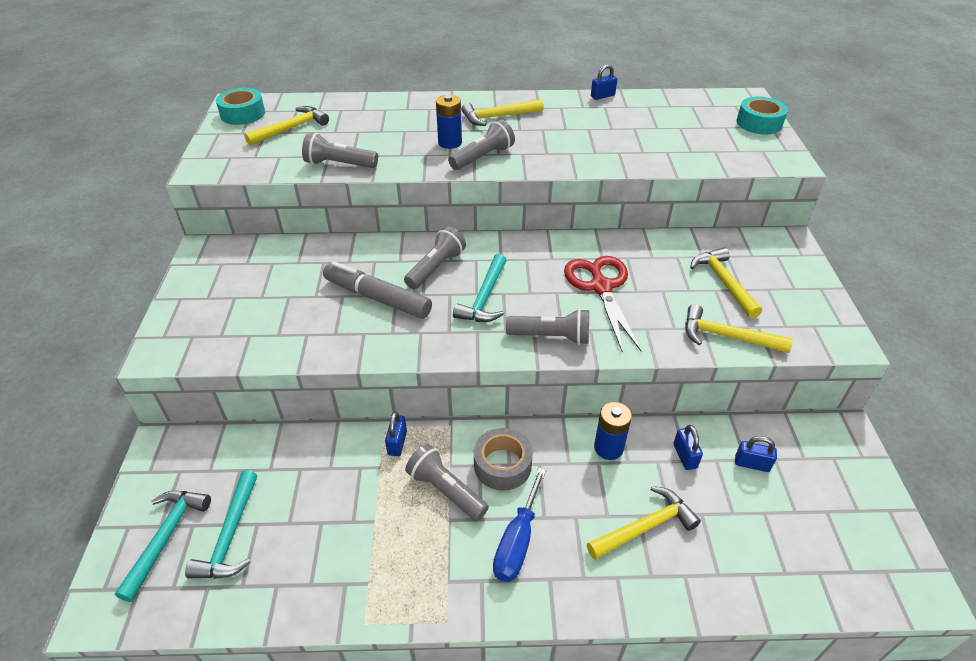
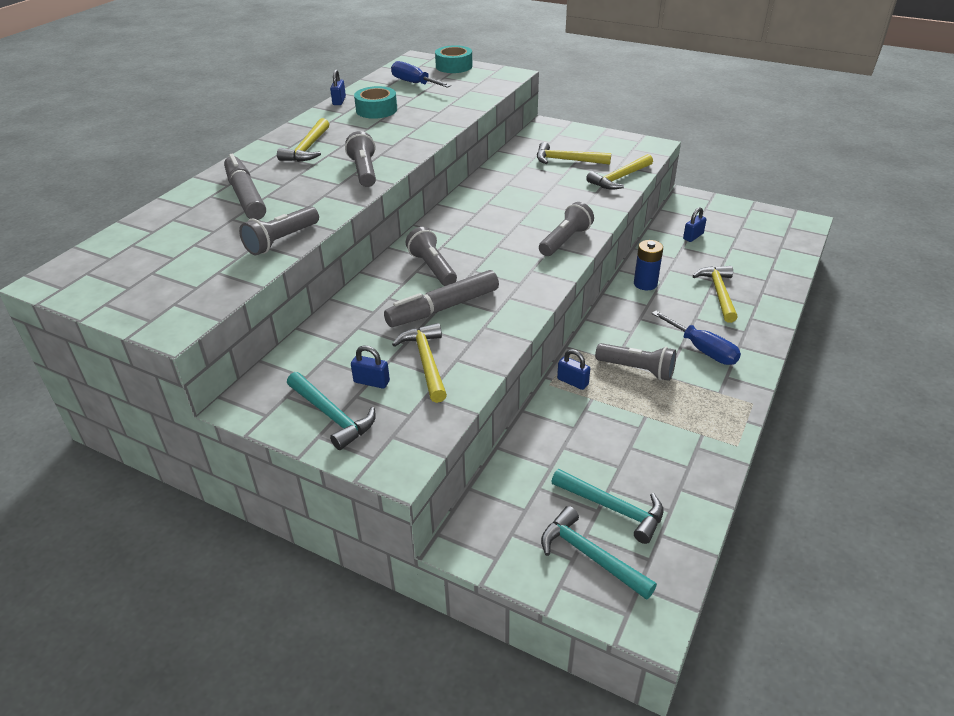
camera: 60 degrees left, 5 degrees down
turquoise tape [216,88,265,125] -> turquoise tape moved to [354,86,397,119]
yellow hammer [244,106,329,146] -> yellow hammer moved to [392,323,447,403]
grey flashlight [405,444,489,521] -> grey flashlight turned 135 degrees counterclockwise [595,343,676,381]
blue battery [436,95,462,149] -> none
turquoise hammer [453,254,507,322] -> turquoise hammer moved to [287,372,376,450]
grey tape [474,428,533,491] -> none
red scissors [564,256,641,353] -> none
blue padlock [673,425,703,470] -> blue padlock moved to [351,345,390,389]
none -> grey marker [224,154,266,220]
none -> blue screwdriver [391,61,451,88]

